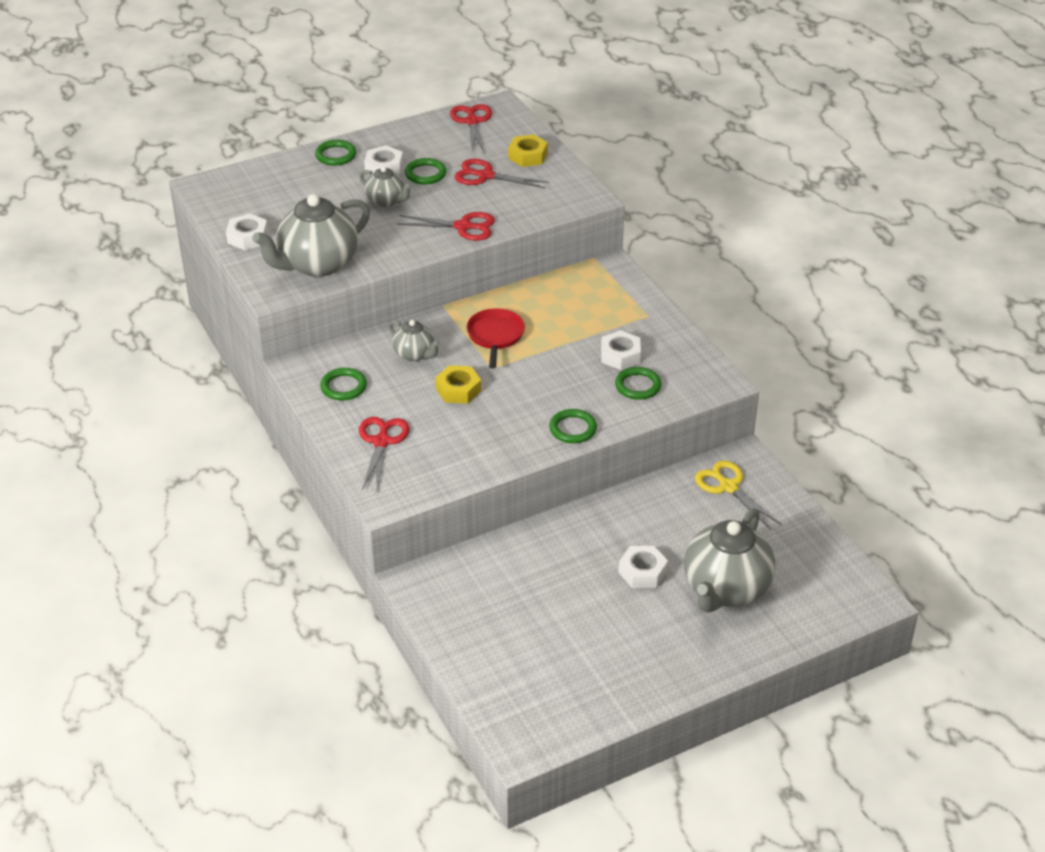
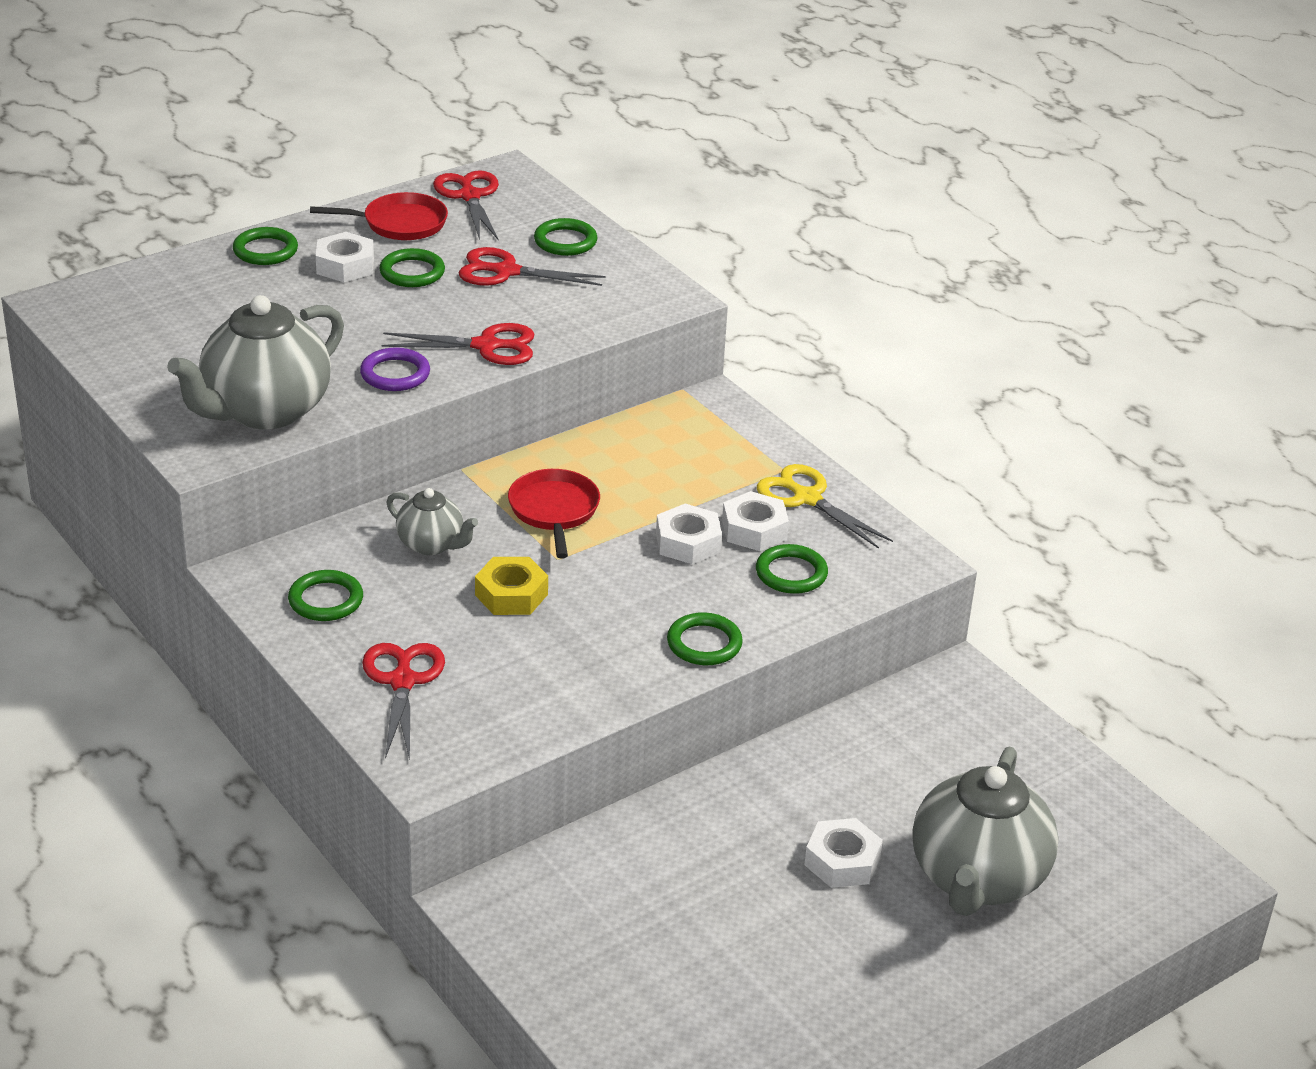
camera: 10 degrees left, 5 degrees down
white nut [226,214,268,250] -> white nut moved to [656,504,722,564]
grey teapot [360,166,412,207] -> none
yellow nut [508,134,548,167] -> green ring [534,218,597,256]
yellow scissors [695,460,782,530] -> yellow scissors moved to [757,464,893,549]
none -> red pan [310,192,448,240]
none -> purple ring [360,347,430,391]

